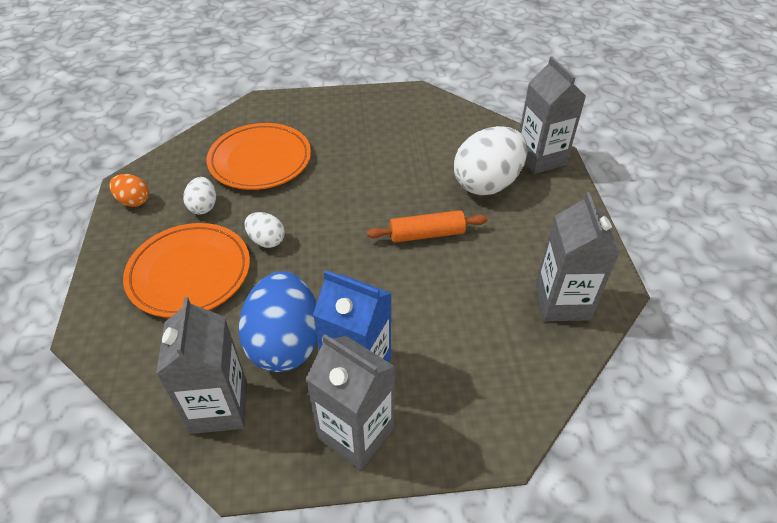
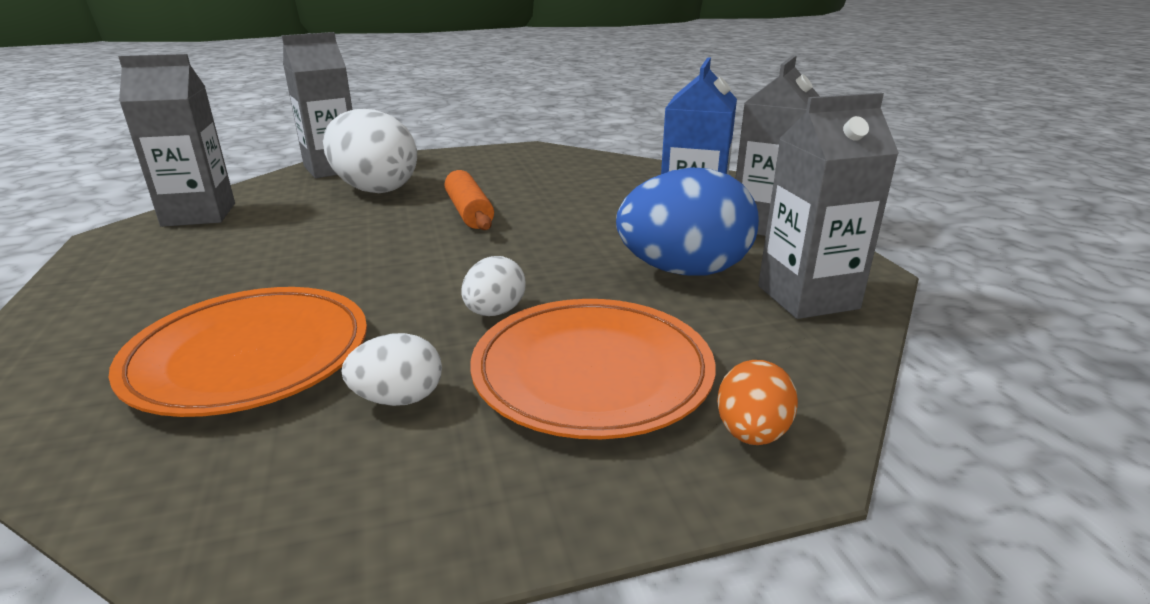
camera: 100 degrees left, 20 degrees down
orange egg [109,174,149,207] -> orange egg moved to [717,360,798,445]
grey carton [536,192,620,321] -> grey carton moved to [118,54,235,227]

